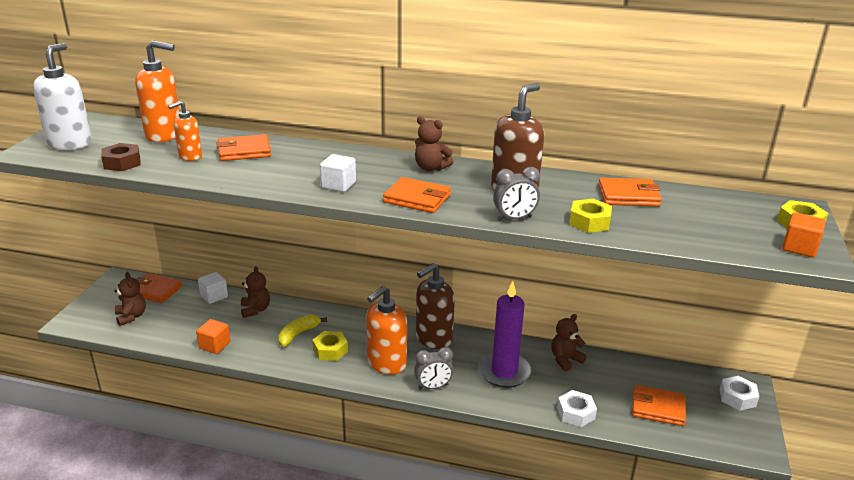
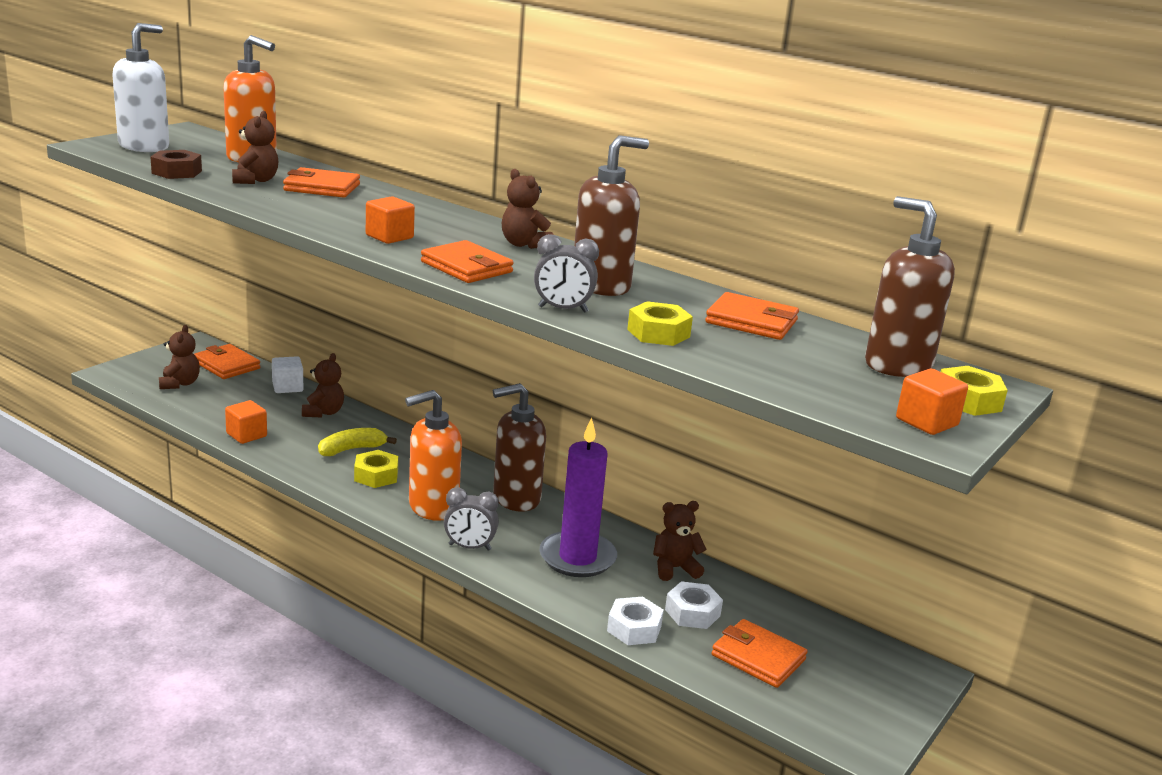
camera: 20 degrees right, 5 degrees down
orange soap dispenser [168,101,202,161] -> brown teddy bear [232,111,279,184]
white cube [320,154,356,192] -> orange cube [366,196,415,244]
white nut [720,376,759,411] -> white nut moved to [665,581,723,629]
none -> brown soap dispenser [865,196,955,377]

